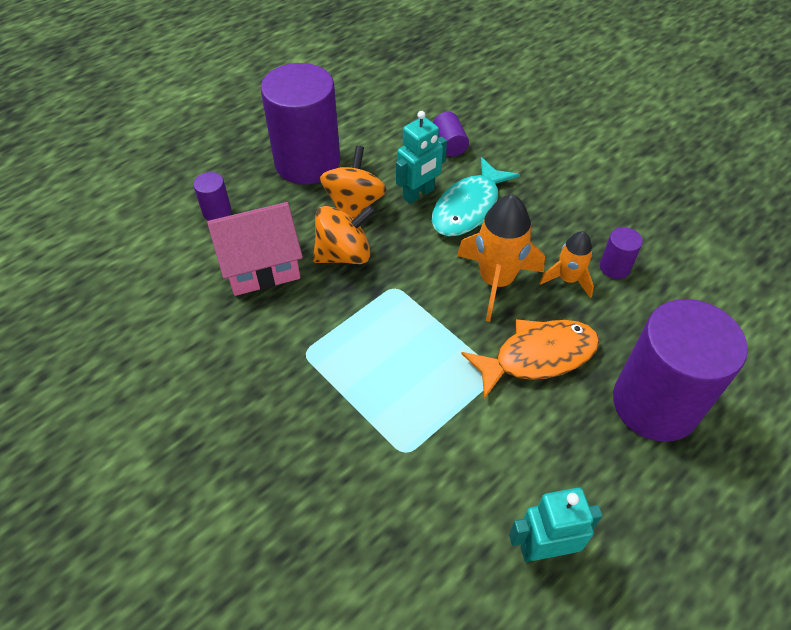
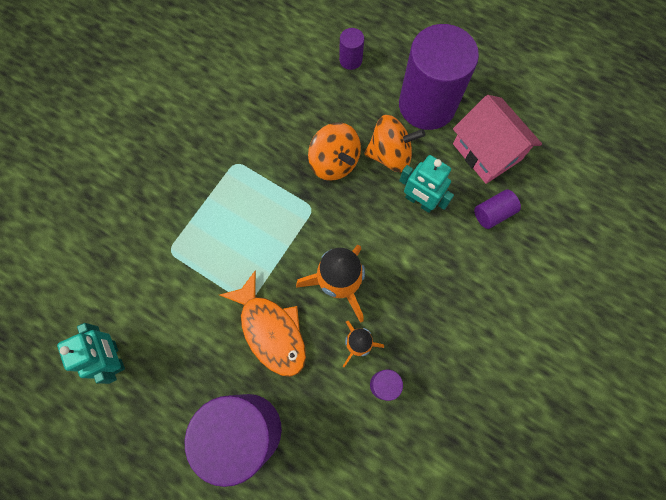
camera: 75 degrees right, 20 degrees up
pink house [207,202,303,296] -> pink house moved to [453,95,542,184]
turquoise fish [432,157,520,237] -> none

